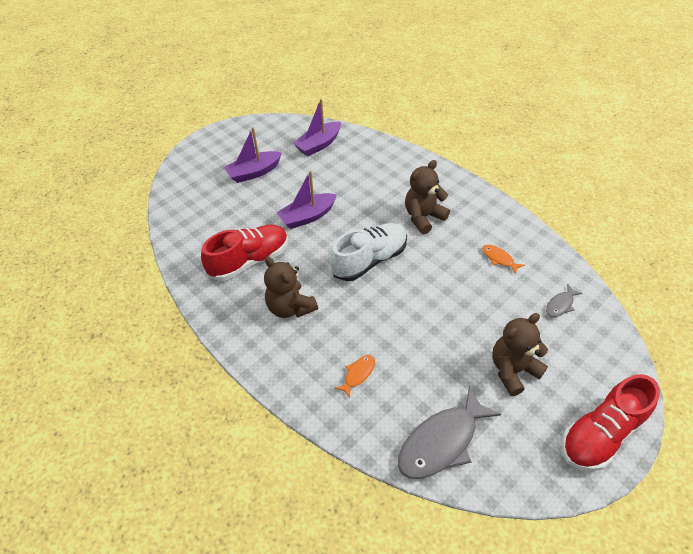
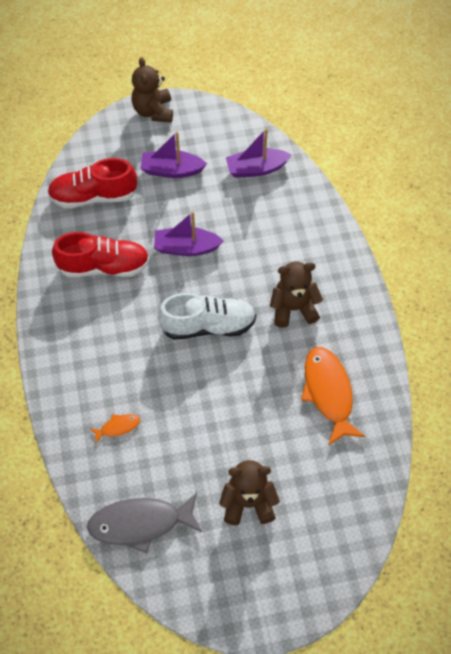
camera: 30 degrees right, 10 degrees up
brown teddy bear [264,256,318,318] -> brown teddy bear moved to [132,57,173,122]
orange fish [482,245,525,274] -> orange fish [301,347,366,446], size x2.14
grey fish [546,284,582,317] -> none
red shoe [562,374,660,471] -> red shoe moved to [47,158,137,208]

